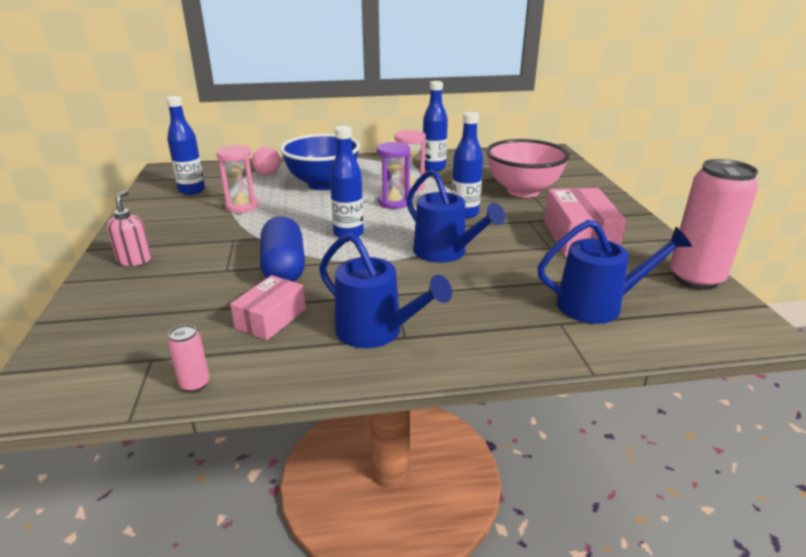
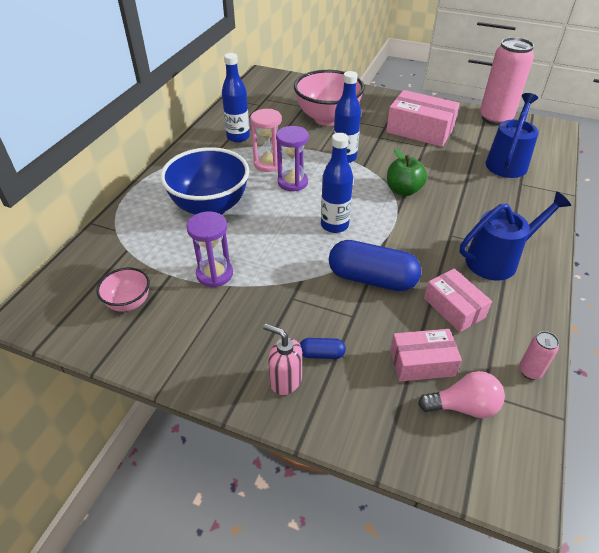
camera: 60 degrees left, 15 degrees up
blue bottle [166,96,205,195] -> pink bowl [96,268,150,312]
pink hourglass [216,145,259,213] -> purple hourglass [186,212,233,287]
pink light bulb [251,147,281,175] -> pink light bulb moved to [418,371,505,418]
blue watering can [406,169,505,263] -> green apple [387,149,427,196]
none -> blue capsule [300,338,346,359]
none -> pink box [390,329,462,382]

